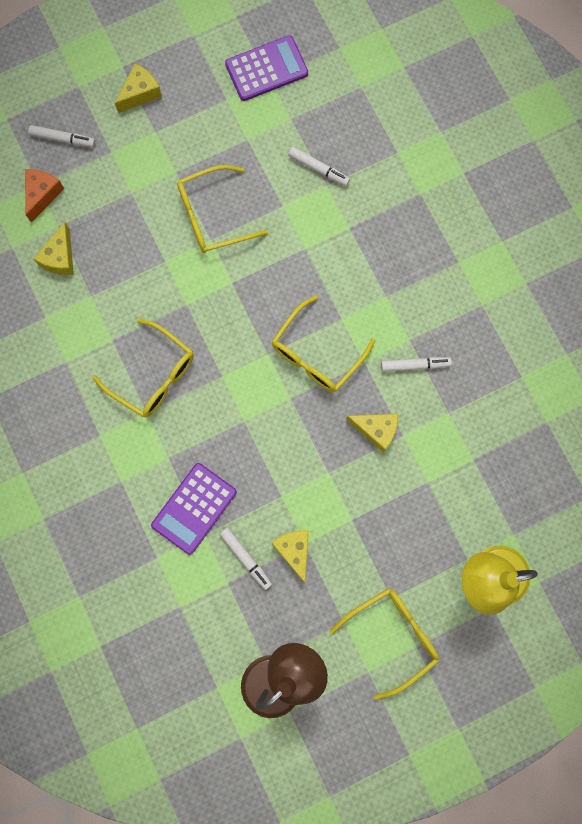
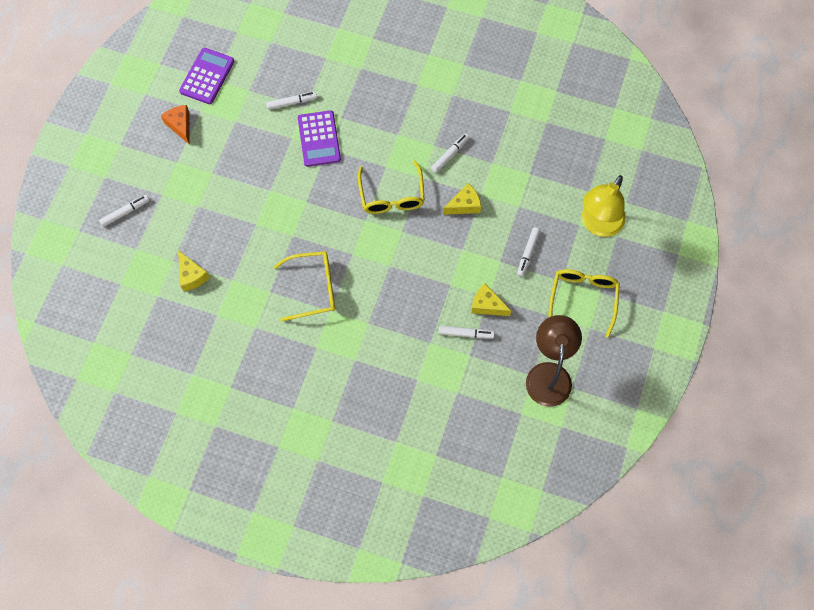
camera: 45 degrees left, 10 degrees down
orange cheese [25,169,64,223] -> orange cheese moved to [161,105,190,144]
yellow cheese [115,63,162,113] -> none
purple calculator [151,463,237,555] -> purple calculator moved to [298,110,341,167]
yellow glasses [177,165,268,253] -> none
none -> white marker [517,227,540,277]

